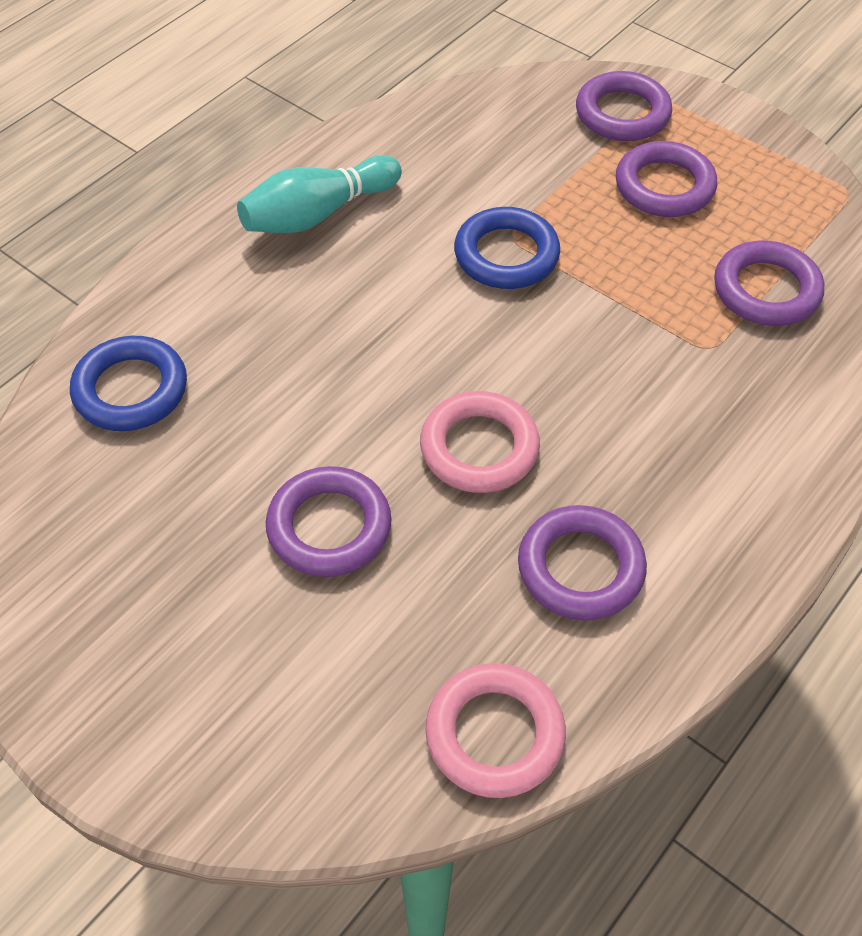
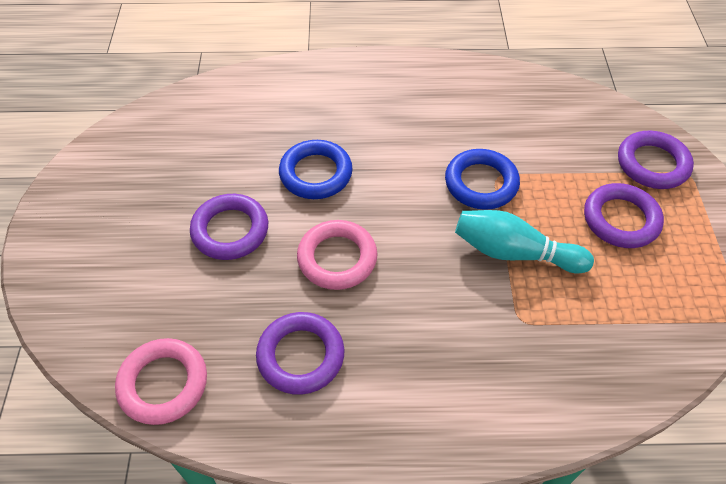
camera: 50 degrees right, 0 degrees up
blue ring [70,336,187,431] -> blue ring moved to [279,140,353,199]
turquoise bowling pin [237,155,402,233] -> turquoise bowling pin moved to [455,210,594,273]
purple ring [714,241,824,326] -> none

